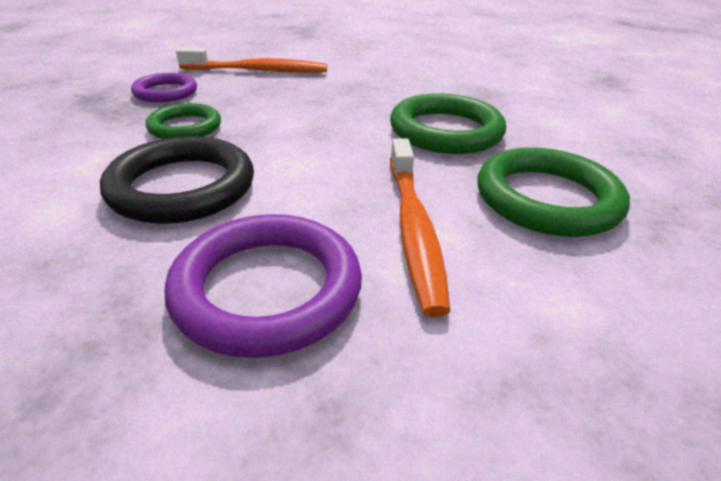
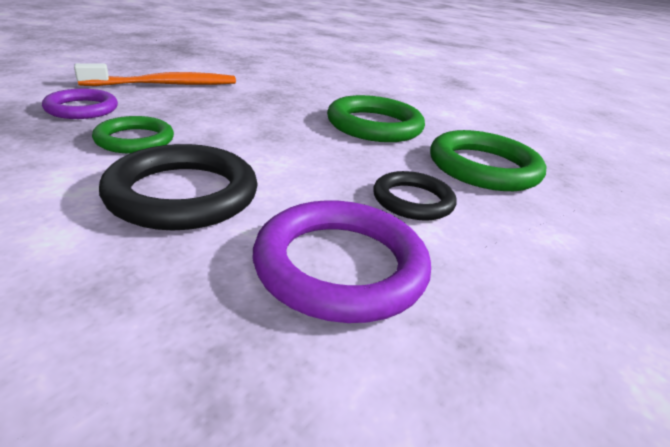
camera: 25 degrees left, 5 degrees down
orange toothbrush [390,138,450,317] -> black ring [373,171,456,220]

